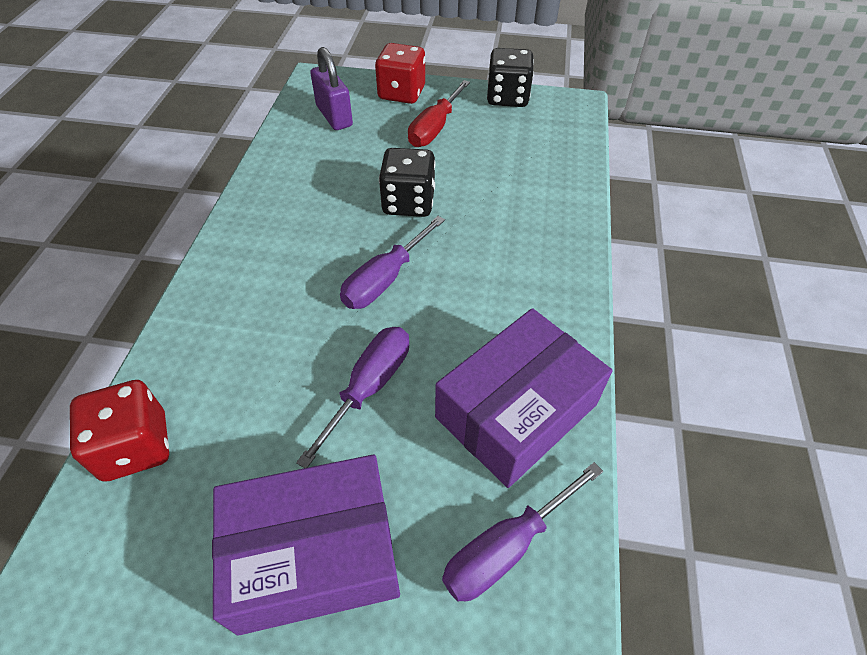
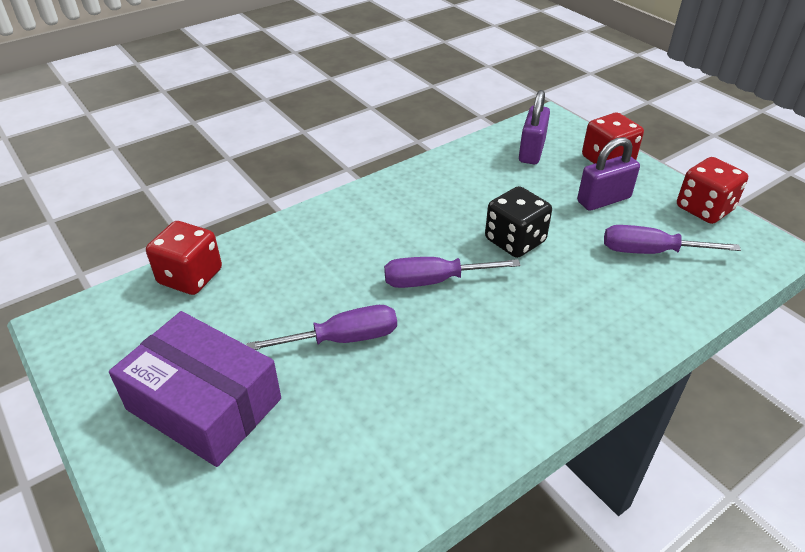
camera: 45 degrees right, 10 degrees down
red screwdriver [408,80,470,147] -> purple padlock [577,137,640,211]
purple box [435,308,612,488] -> none
purple screwdriver [442,462,603,601] -> purple screwdriver moved to [604,225,741,254]
black dice [487,48,534,107] -> red dice [677,157,748,224]

